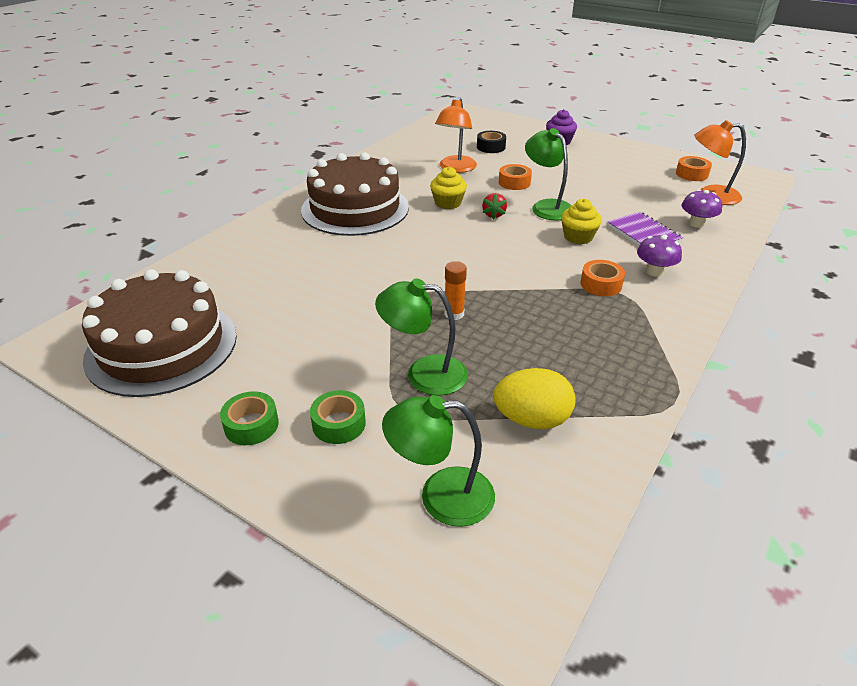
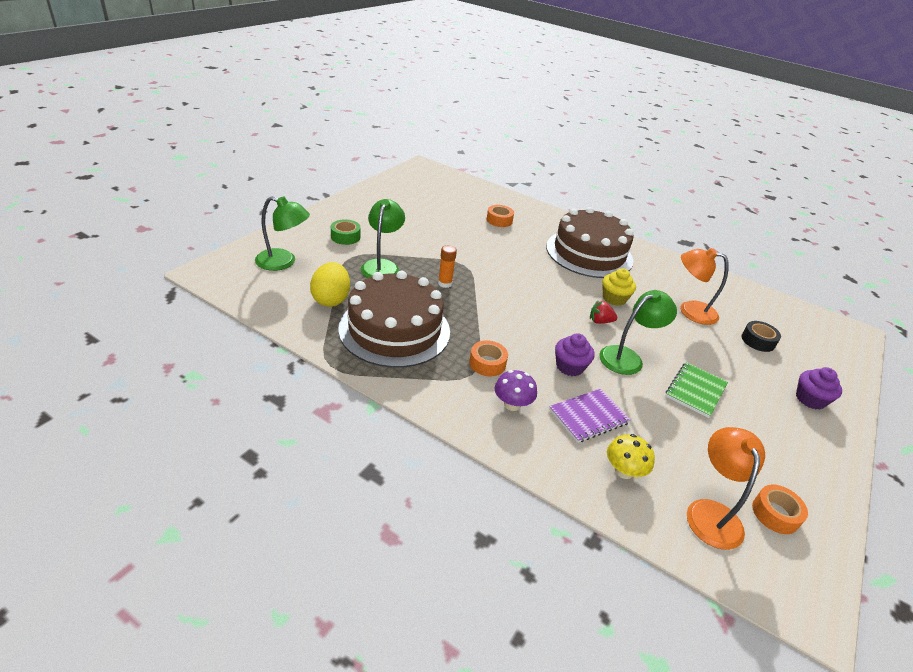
camera: 85 degrees right, 0 degrees up
brown cake [82,269,237,397] -> brown cake moved to [338,271,450,368]
green tape [220,391,279,445] -> none
green lamp [382,395,495,527] -> green lamp turned 105 degrees clockwise [255,196,310,271]
orange tape [499,164,532,190] -> orange tape moved to [486,205,514,227]
yellow cupcake [561,199,602,244] -> purple cupcake [555,333,594,376]
purple mushroom [682,189,722,228] -> yellow mushroom [607,434,655,479]
none -> green notebook [666,362,728,418]

